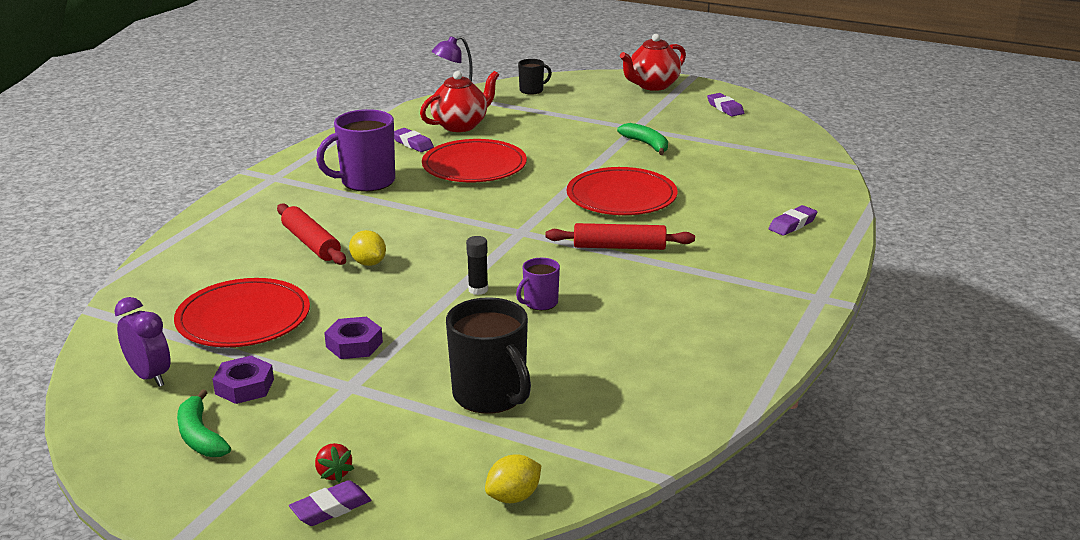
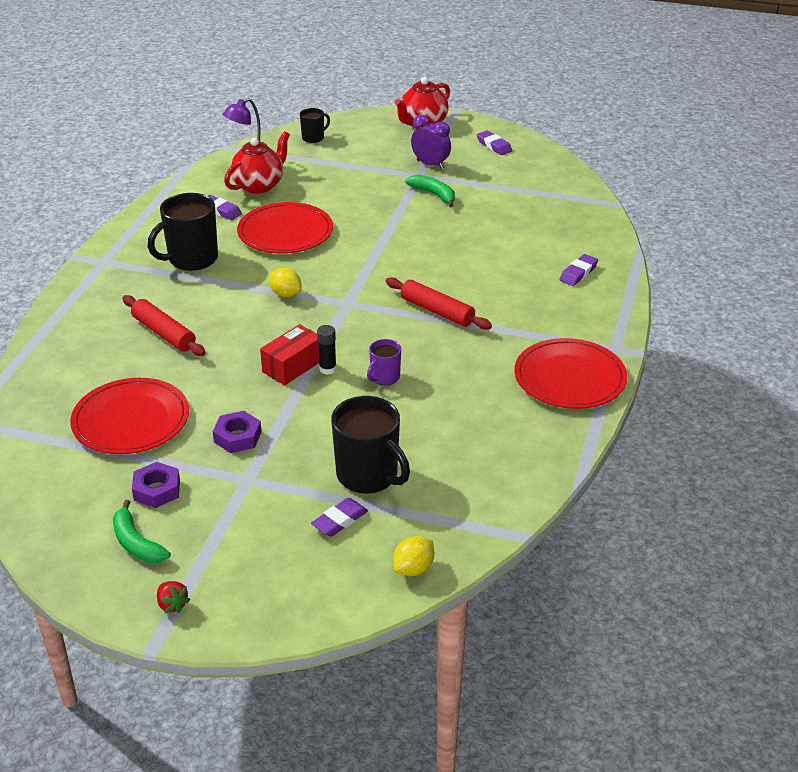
camera: 10 degrees left, 10 degrees up
purple clock [115,297,171,387] -> purple clock moved to [411,115,451,169]
purple eraser [289,480,371,526] -> purple eraser moved to [311,498,368,537]
red strawberry [315,443,354,482] -> red strawberry moved to [157,581,190,613]
purple mug [316,109,395,192] -> black mug [148,193,218,271]
yellow lemon [349,230,386,266] -> yellow lemon moved to [269,268,301,297]
red rolling pin [545,223,695,250] -> red rolling pin turned 45 degrees clockwise [386,277,492,330]
red plate [567,167,677,215] -> red plate moved to [514,338,627,409]
none -> red box [260,324,319,385]

